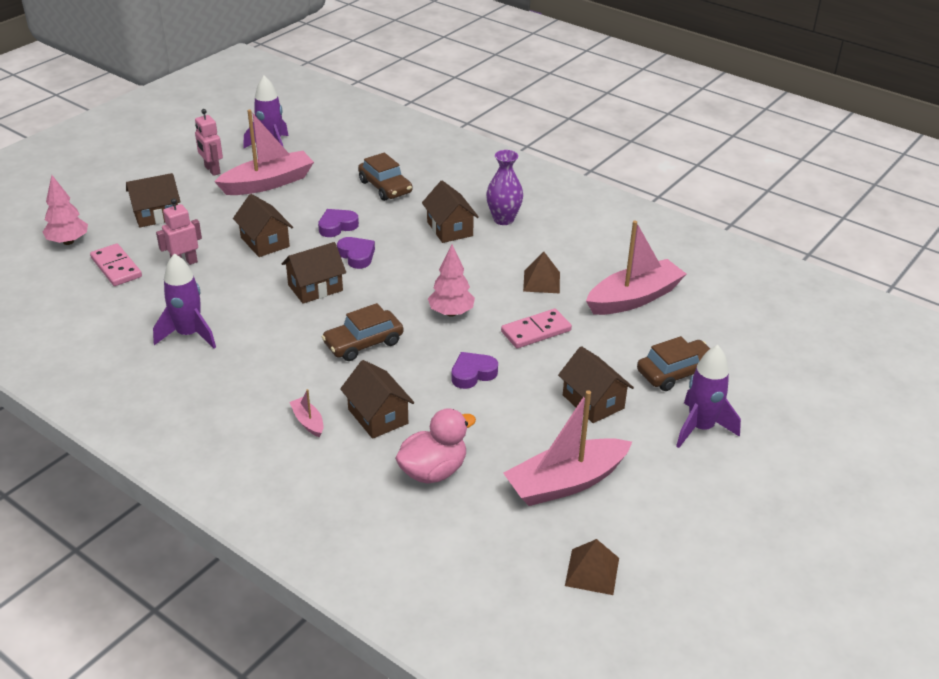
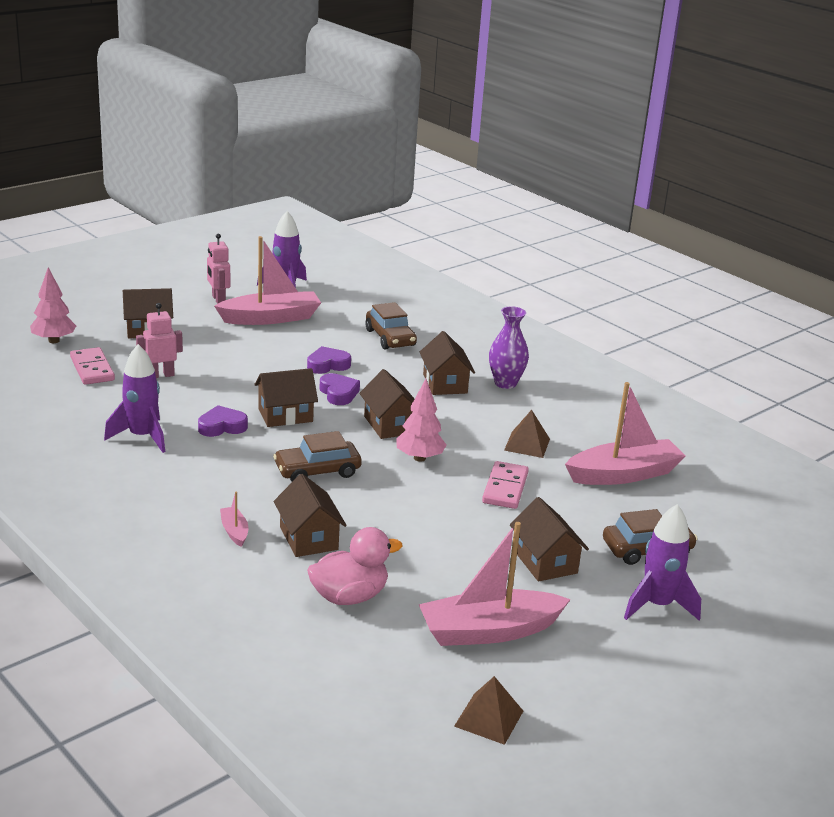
camera: 10 degrees right, 10 degrees down
brown house [233,194,293,257] -> brown house moved to [359,369,414,439]
purple heart [451,352,498,389] -> purple heart moved to [198,405,248,437]
pink domino [501,309,572,348] -> pink domino turned 60 degrees counterclockwise [482,461,529,509]

